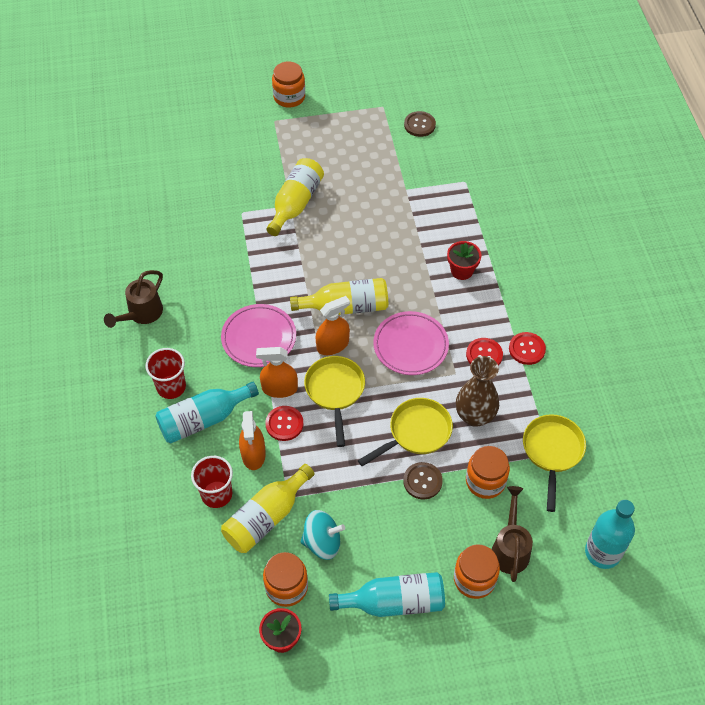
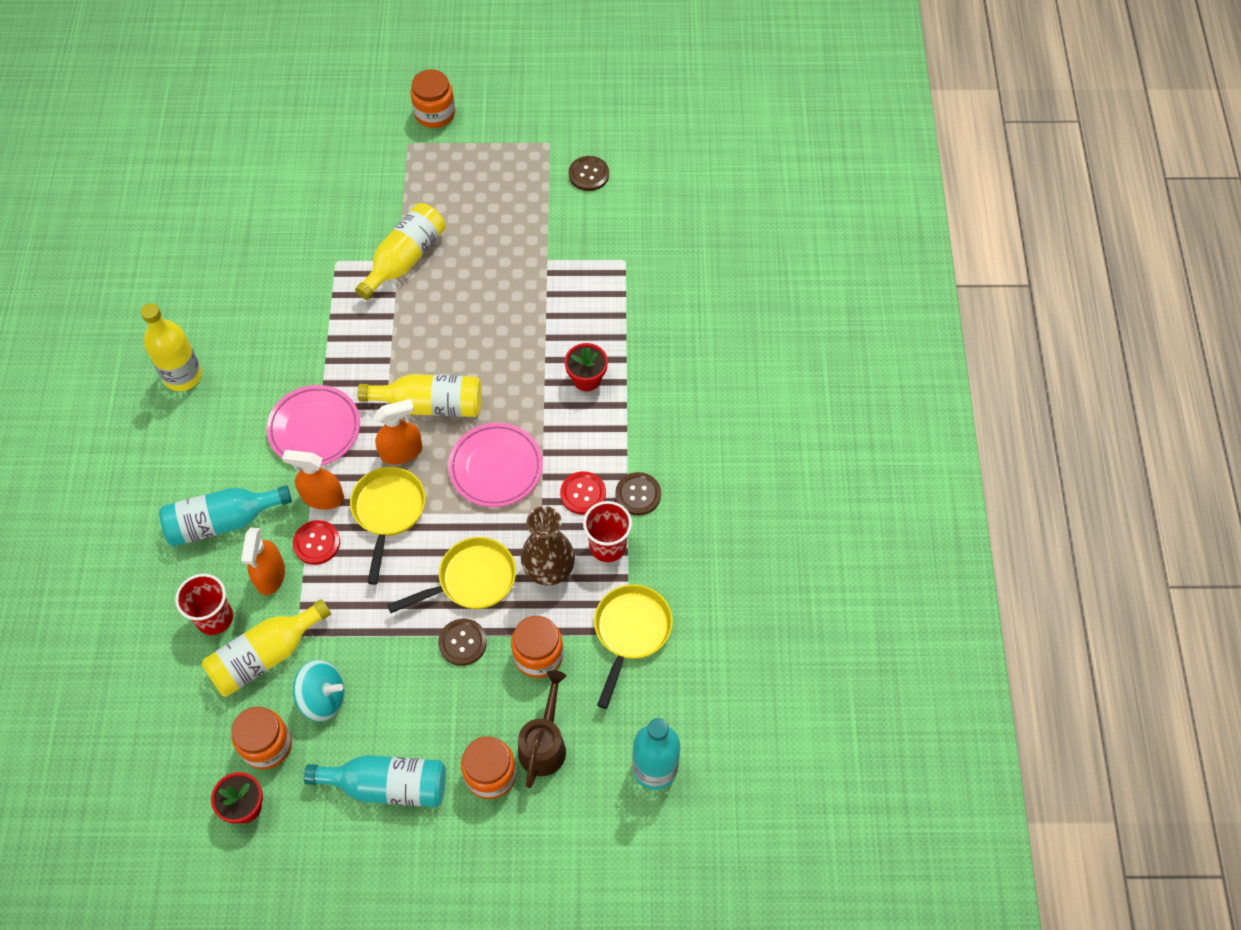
camera: 10 degrees right, 5 degrees up
brown watering can [104,270,163,328] -> yellow bottle [141,303,202,391]
red cup [145,348,186,399] -> red cup moved to [583,501,632,562]
red button [509,332,546,365] -> brown button [615,472,661,516]

